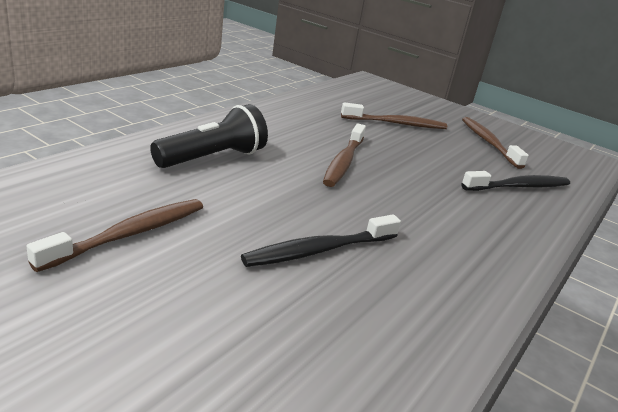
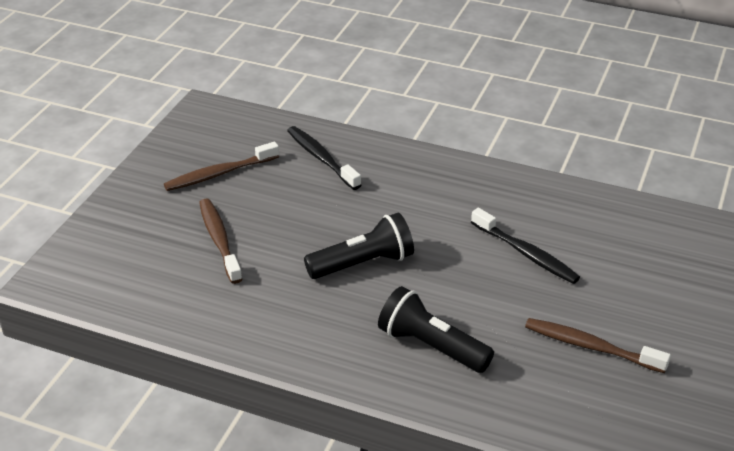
camera: 100 degrees left, 10 degrees up
brown toothbrush [323,123,366,187] -> black flashlight [304,213,414,279]

